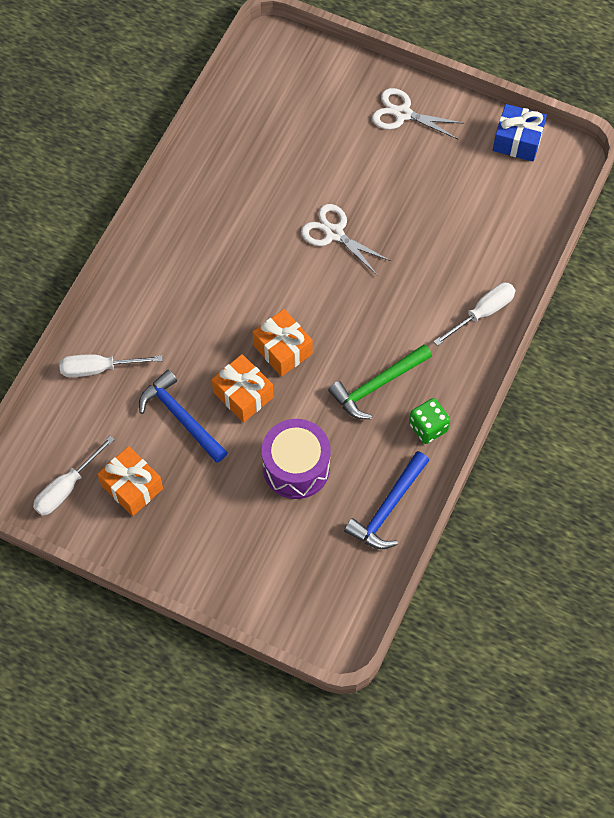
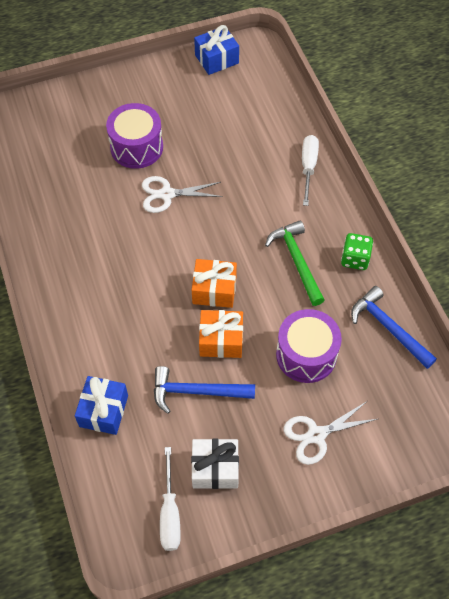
camera: 45 degrees left, 5 degrees down
white screwdriver [59,354,163,377] -> blue gift [75,376,128,435]
orange gift [98,446,163,516] -> white gift [191,439,239,489]
green hammer [328,344,432,419] -> green hammer turned 150 degrees clockwise [265,220,325,306]
blue hammer [344,451,429,549] -> blue hammer turned 150 degrees clockwise [351,286,437,369]
white scissors [372,88,465,139] -> white scissors moved to [284,401,377,465]
none -> purple drum [106,103,163,169]

